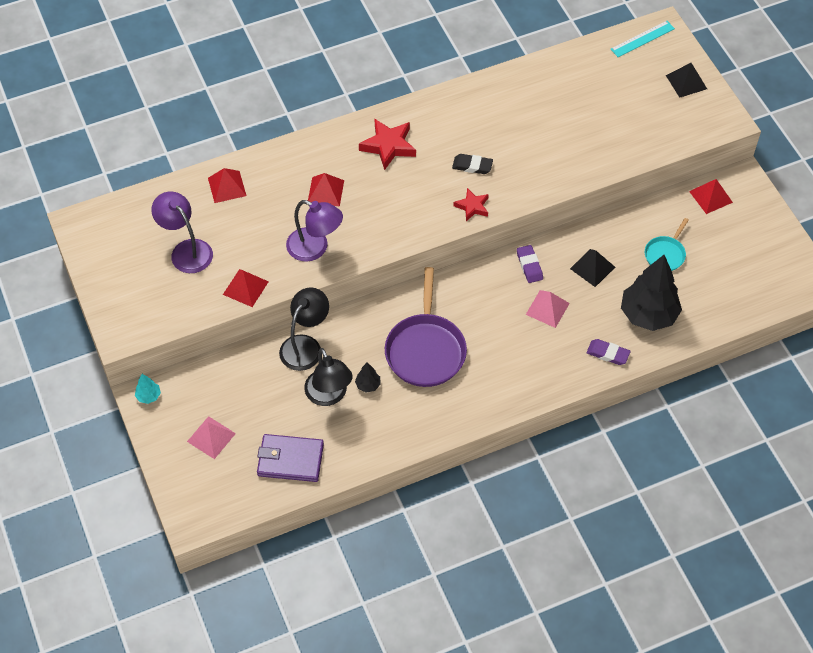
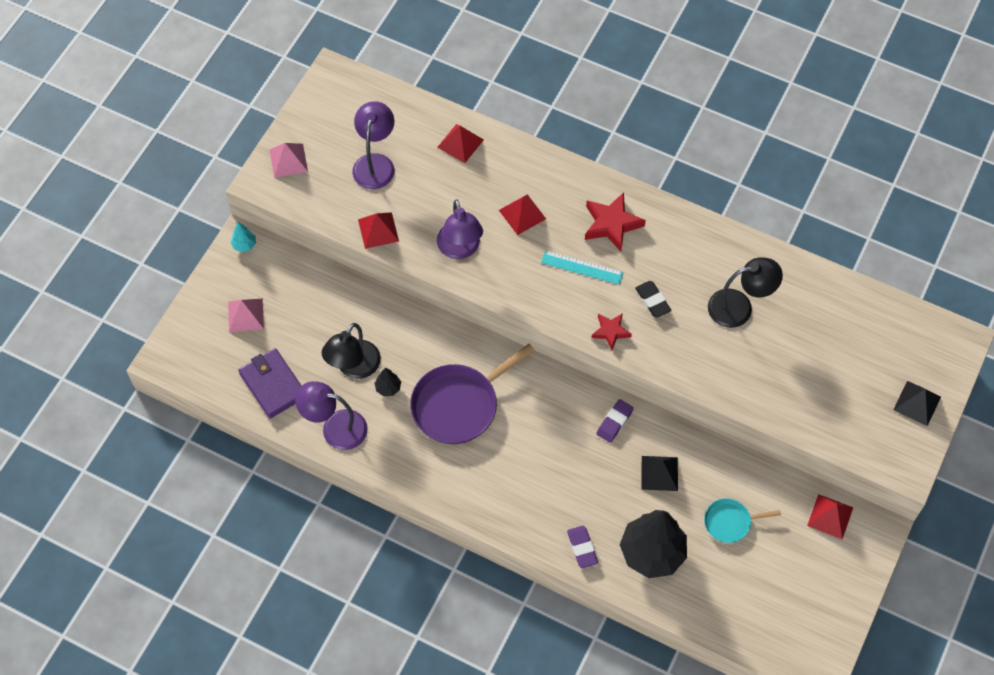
camera: 50 degrees right, 5 degrees up
black lamp [279,287,329,371] -> black lamp moved to [708,257,783,328]
pink pyramid [526,290,570,328] -> pink pyramid moved to [270,143,308,178]
turquoise ruler [611,21,675,57] -> turquoise ruler moved to [541,250,623,285]
none -> purple lamp [295,381,368,450]

